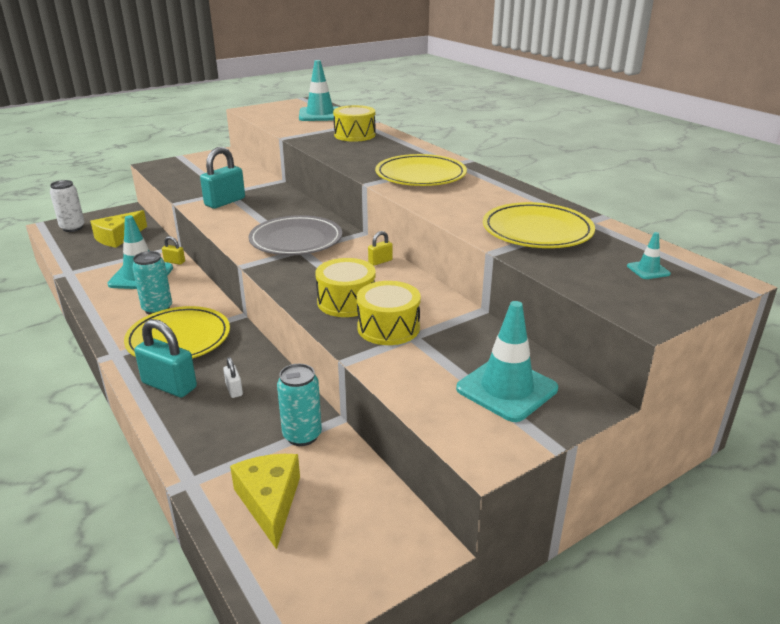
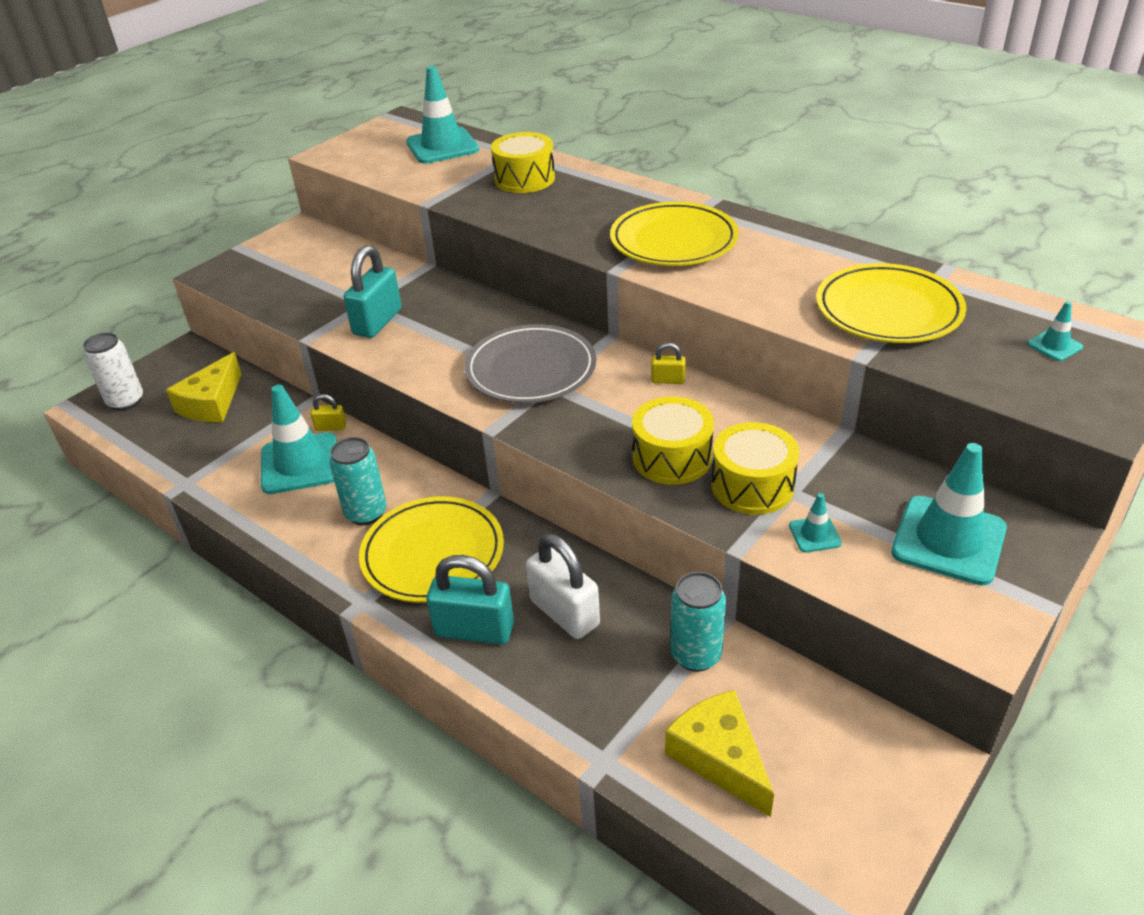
camera: 15 degrees left, 10 degrees up
white padlock [223,357,243,398] -> white padlock [526,534,600,639], size x2.03
yellow padlock [368,231,393,266] -> yellow padlock turned 60 degrees clockwise [651,343,686,384]
none -> turquoise traffic cone [789,493,842,552]

